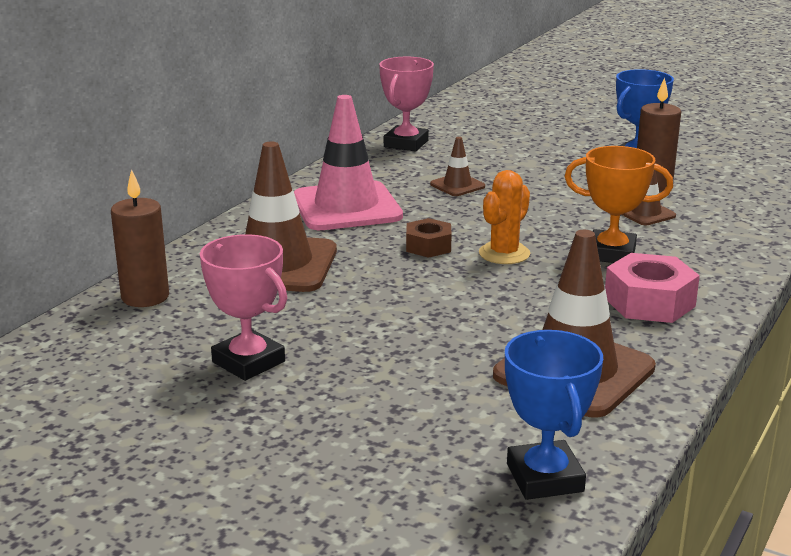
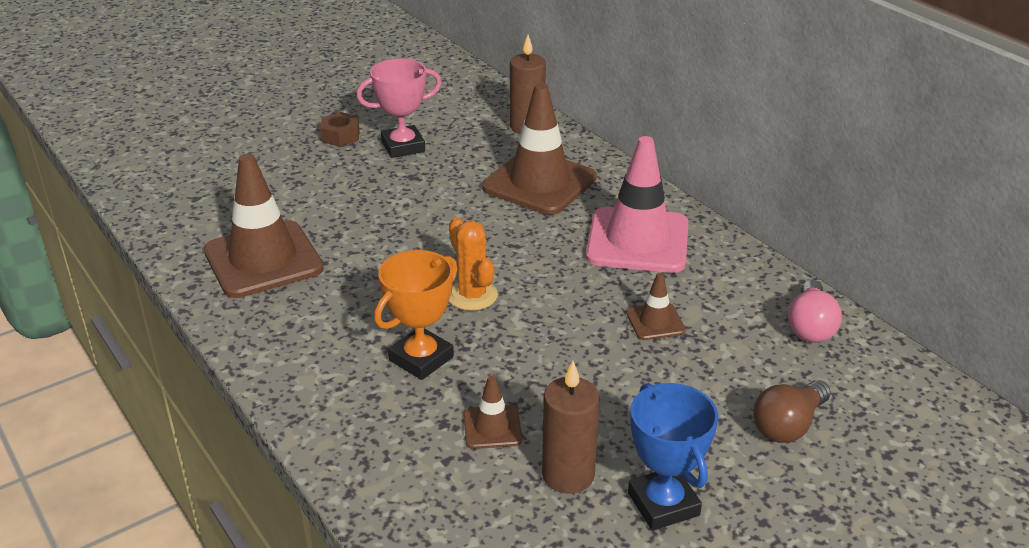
camera: 115 degrees right, 10 degrees up
pink trophy [379,57,434,151] -> pink light bulb [788,280,842,342]
brown nut [406,218,452,258] -> brown nut moved to [320,112,360,147]
blue trophy [505,330,603,500] -> none
pink nut [605,253,700,323] -> none
none -> brown light bulb [753,380,831,443]

